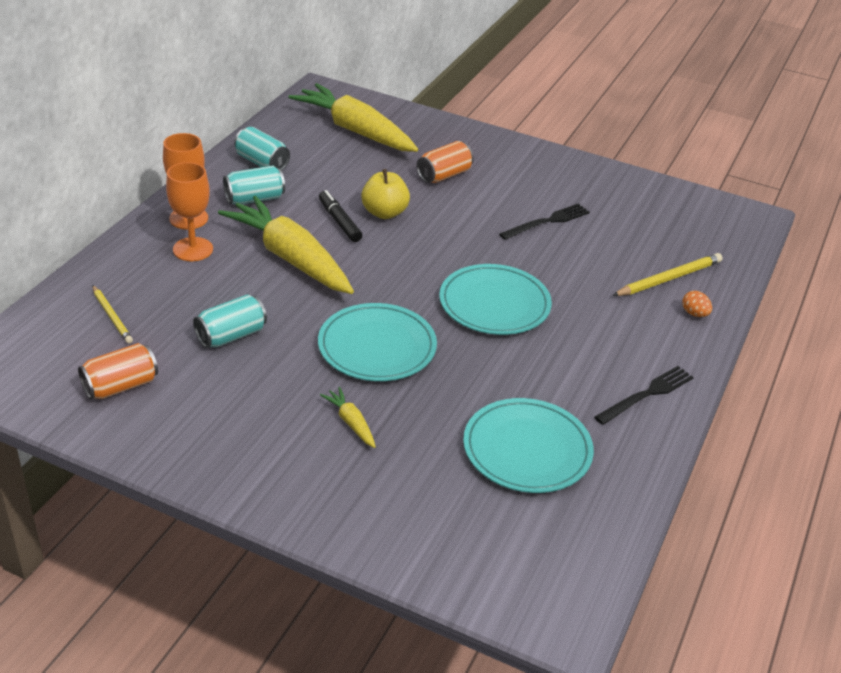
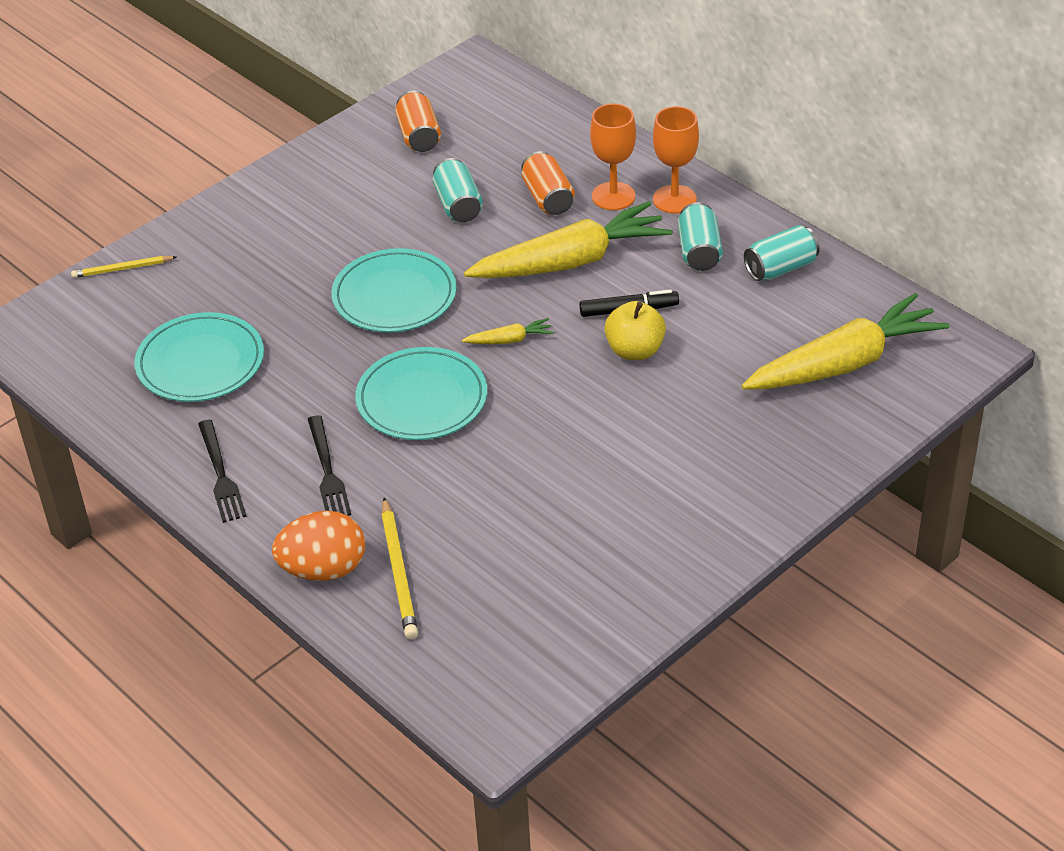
camera: 115 degrees right, 5 degrees up
yellow pencil [92,285,133,344] -> yellow pencil moved to [71,256,177,278]
yellow carrot [320,387,376,448] -> yellow carrot moved to [462,318,554,344]
orange can [417,141,474,183] -> orange can moved to [521,151,575,215]
black fork [499,203,590,240] -> black fork moved to [308,415,351,516]
orange egg [682,291,712,317] -> orange egg [272,511,365,581], size x2.19

